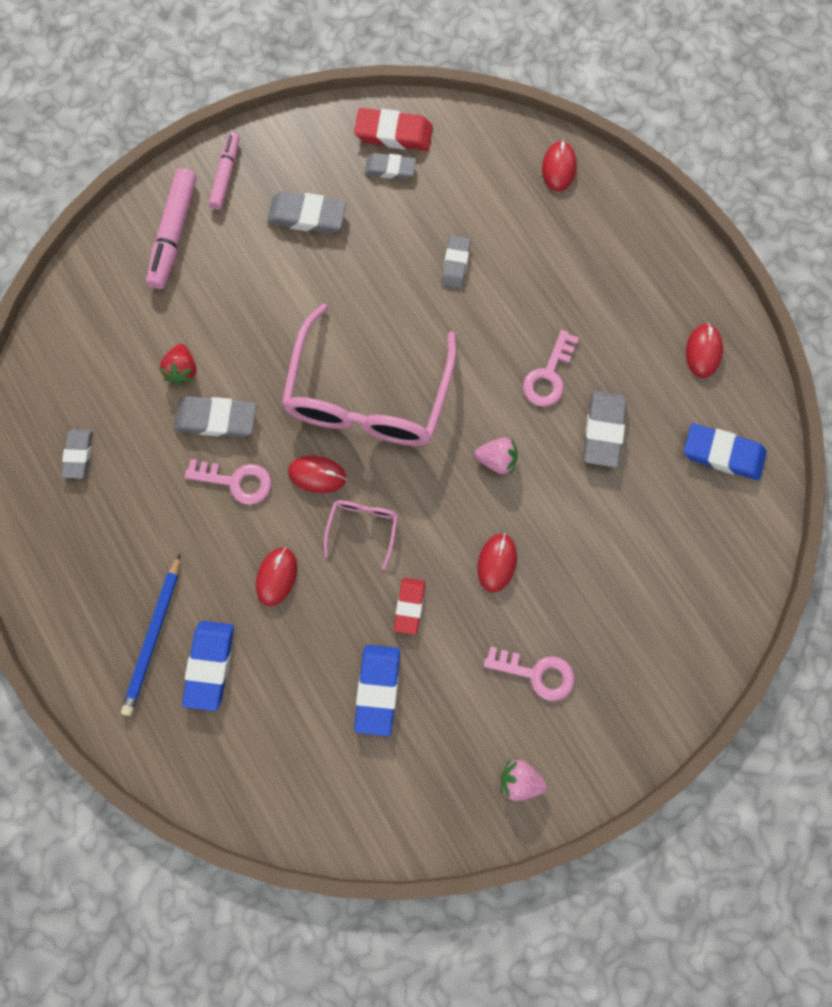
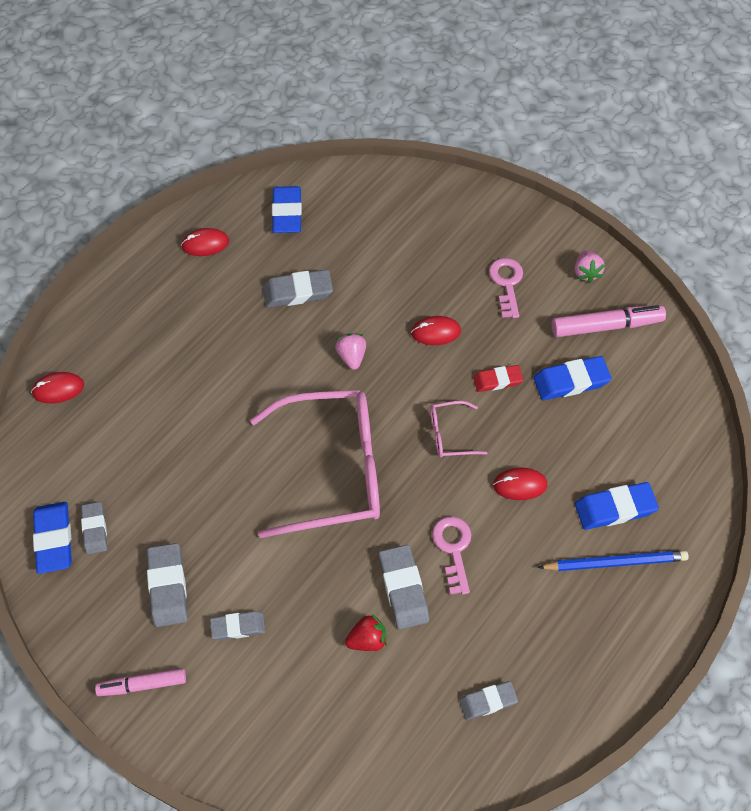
camera: 110 degrees left, 15 degrees down
pink marker [146,168,197,289] -> pink marker moved to [552,305,666,337]
red mouse [288,456,346,493] -> none
red eraser [354,108,433,151] -> blue eraser [33,502,72,574]
grey eraser [441,236,471,288] -> grey eraser moved to [210,611,265,640]
pink key [523,330,579,407] -> none

